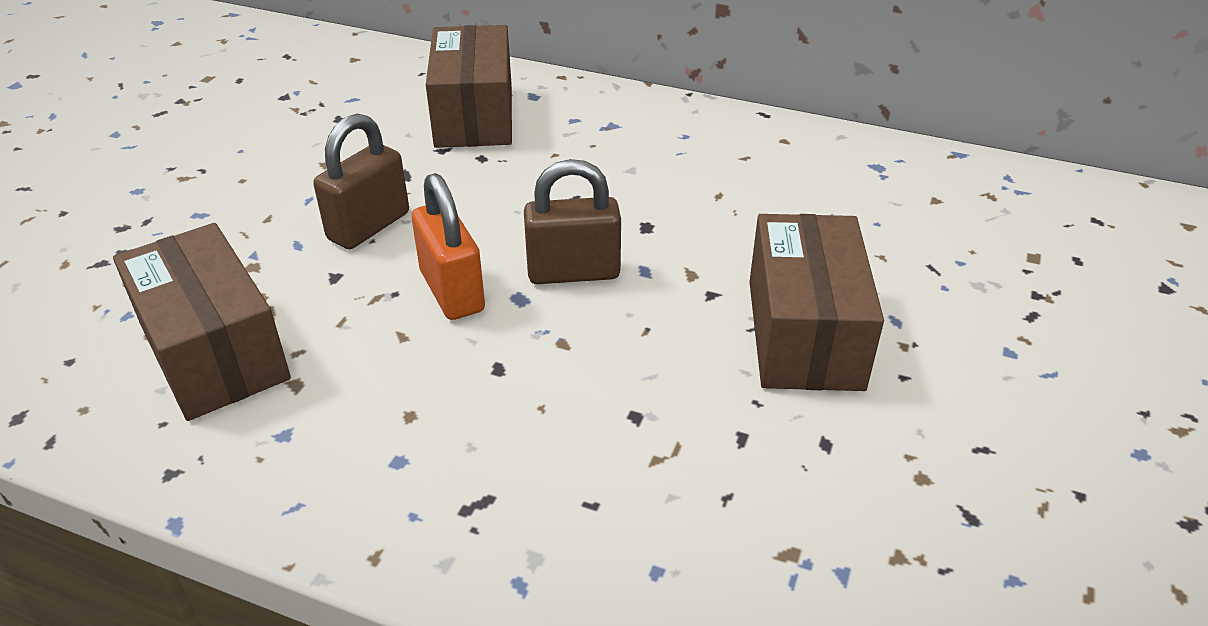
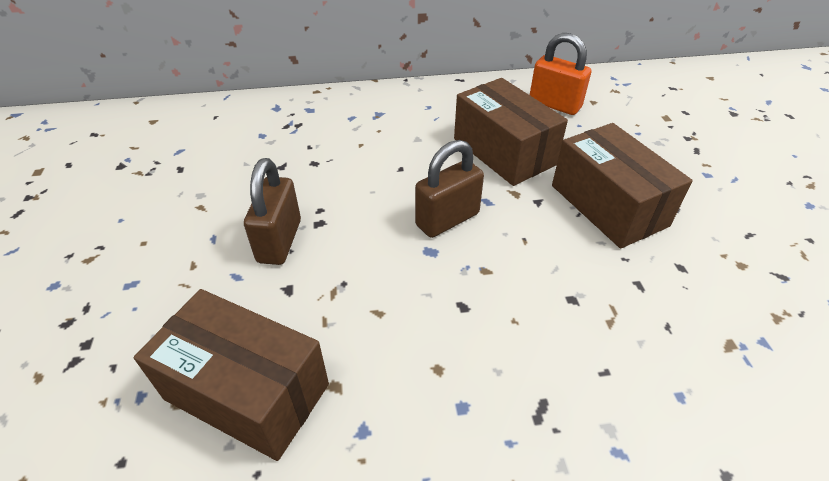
camera: 30 degrees left, 5 degrees up
orange padlock [412,173,485,320] -> orange padlock moved to [530,33,591,115]
brown box [426,25,512,148] -> brown box moved to [454,78,568,186]

